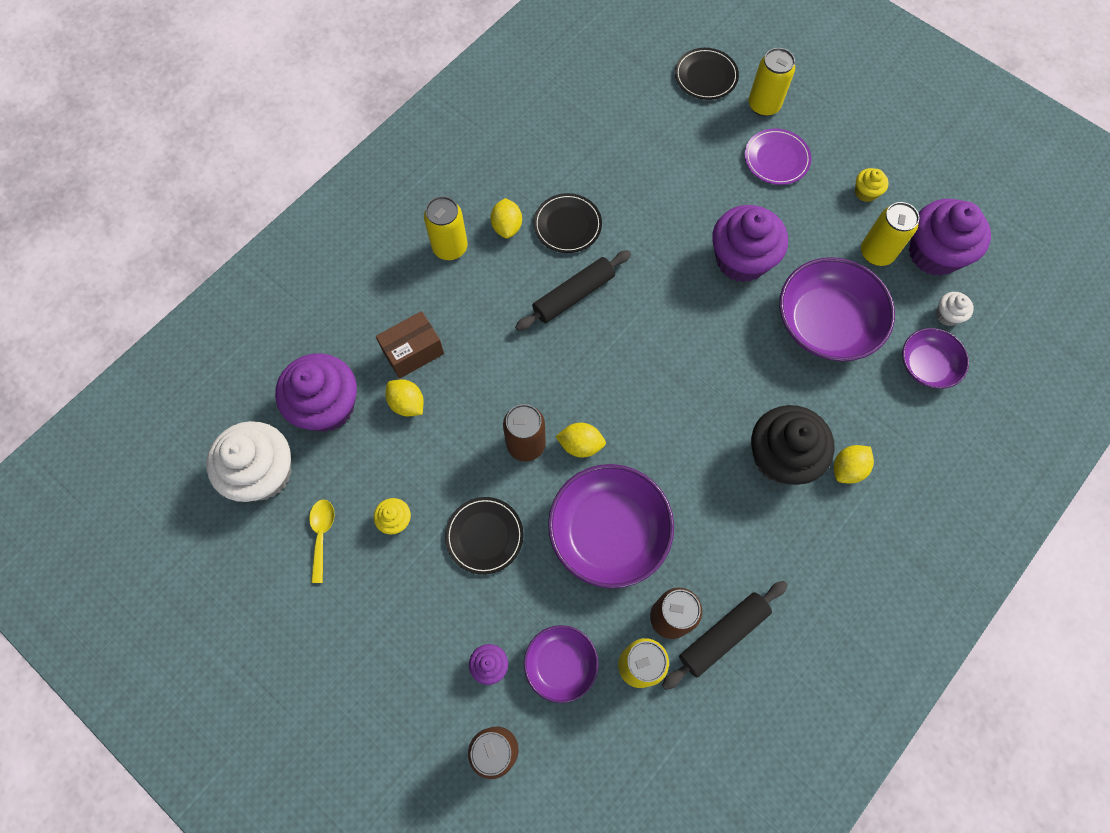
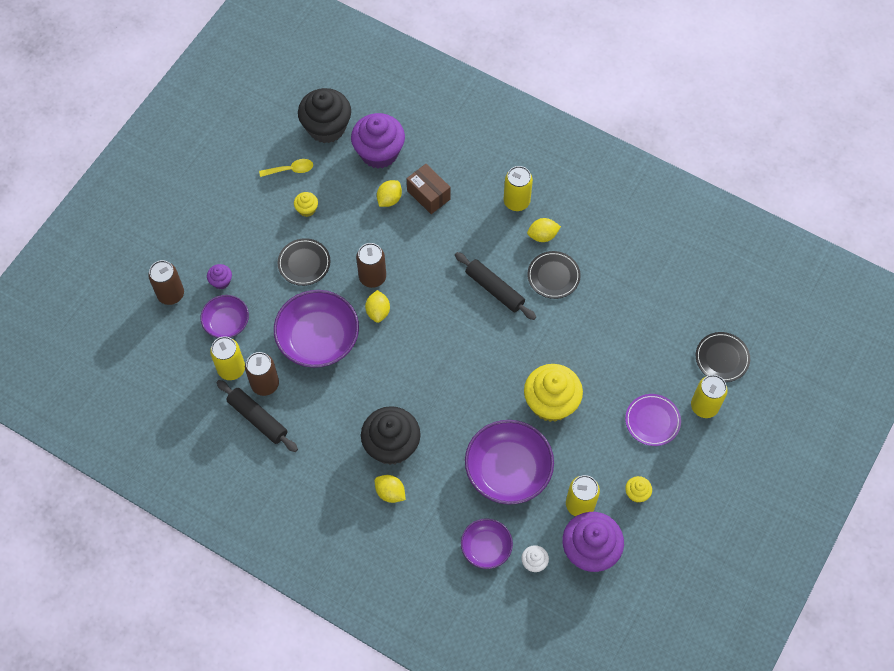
camera: 80 degrees right, 5 degrees down
white cupcake [206,421,291,502] -> black cupcake [298,88,351,143]
purple cupcake [712,205,788,282] -> yellow cupcake [524,364,583,422]

